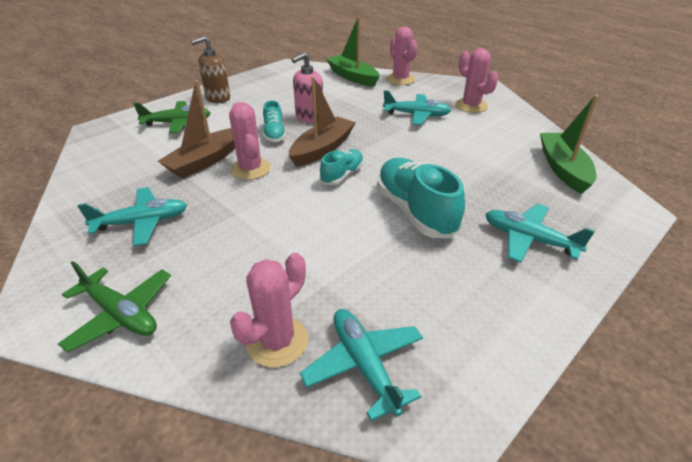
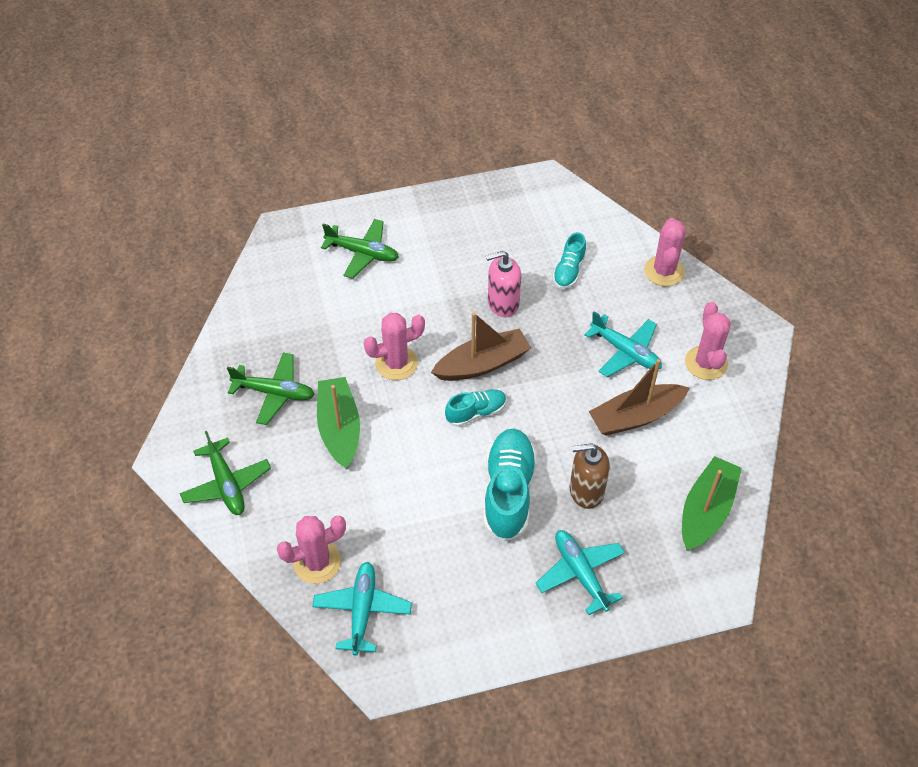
camera: 30 degrees right, 15 degrees up
turquoise plane [78,187,187,246] -> green plane [227,352,315,425]
brown boat [158,80,235,178] -> brown boat moved to [589,359,690,436]
brown soap dispenser [191,36,230,103] -> brown soap dispenser moved to [570,443,610,509]
pink cactus [229,102,271,180] -> pink cactus turned 60 degrees clockwise [364,313,425,380]
turquoise shoe [263,100,286,143] -> turquoise shoe moved to [553,232,586,289]
green boat [326,16,380,87] -> green boat moved to [317,377,360,469]

